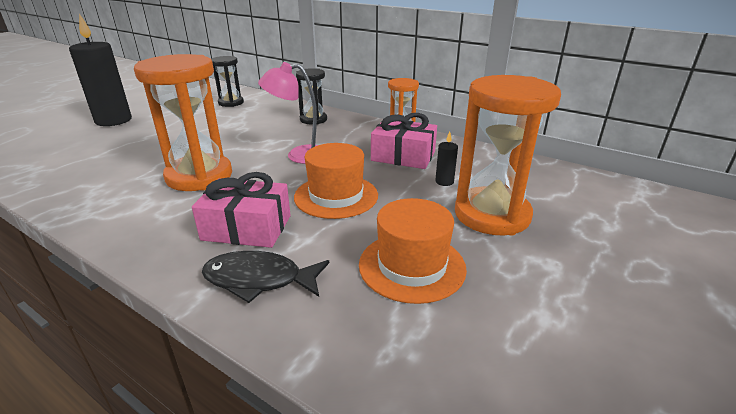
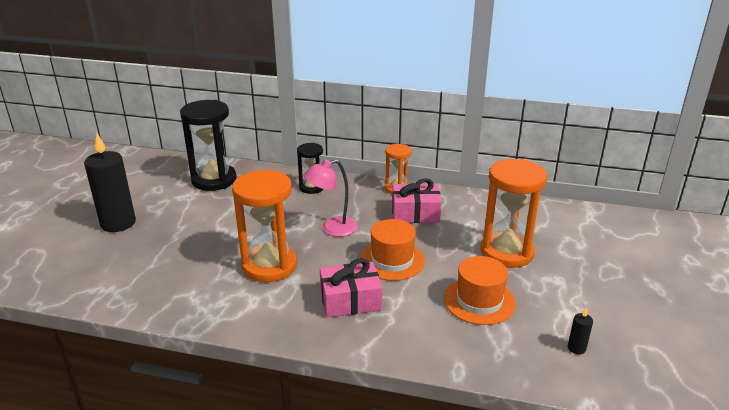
camera: 20 degrees left, 0 degrees up
black fish [202,251,329,303] -> none
black hourglass [211,56,244,107] -> black hourglass [180,100,237,191], size x1.79
black candle [435,132,458,186] -> black candle moved to [568,308,593,354]

